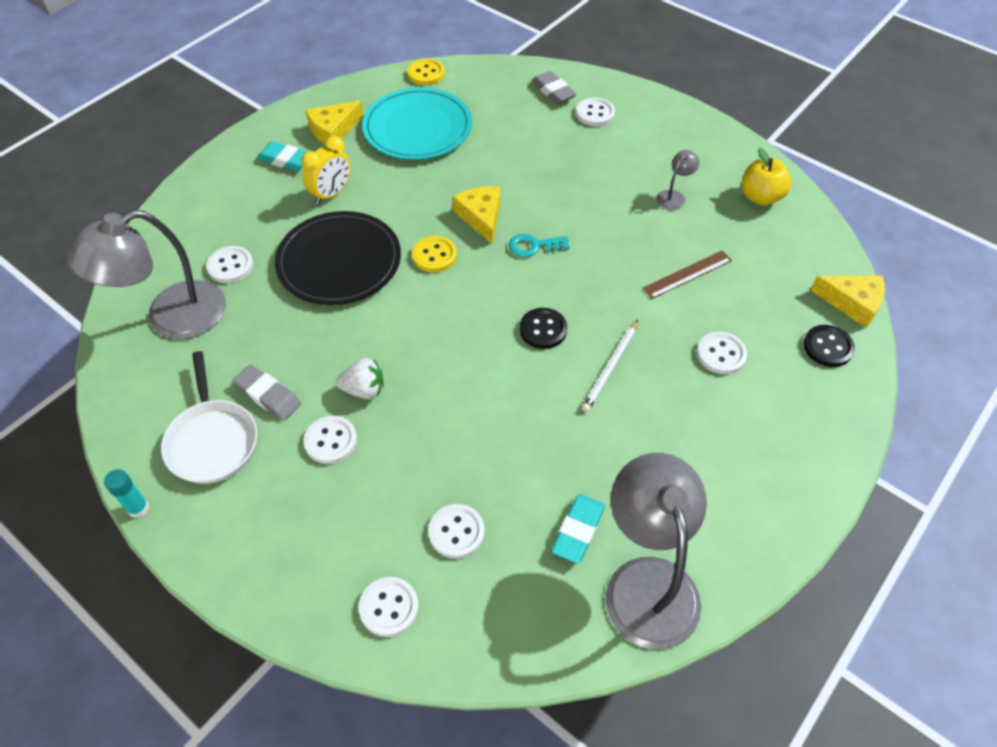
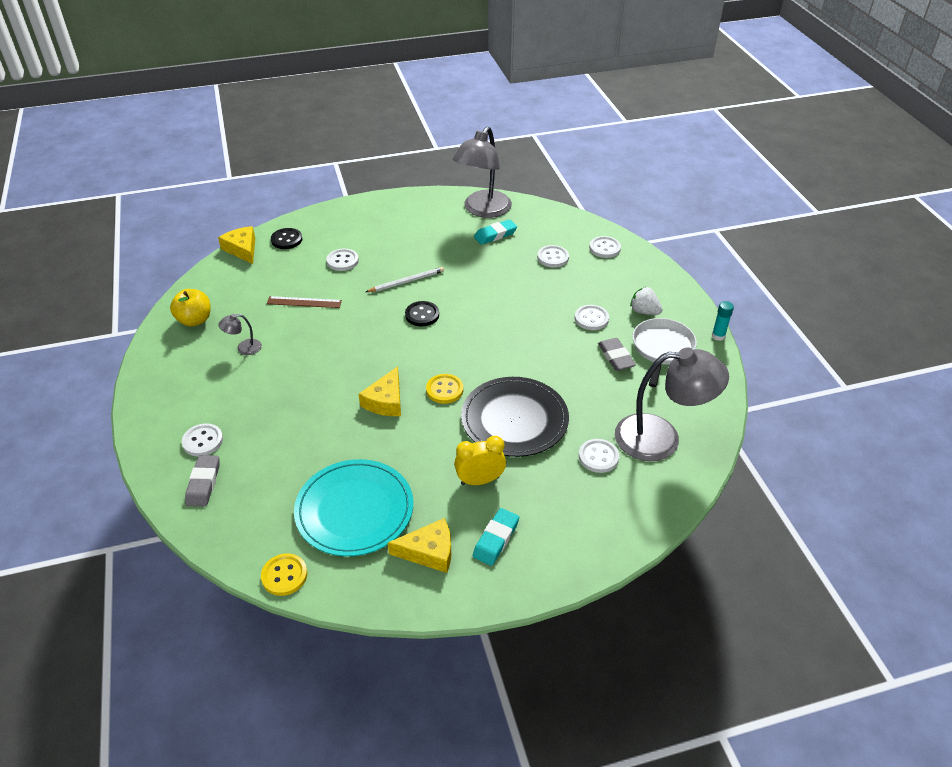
camera: 145 degrees left, 10 degrees down
turquoise eraser [257,141,307,172] -> turquoise eraser turned 60 degrees clockwise [473,508,519,566]
white strawberry [336,358,383,399] -> white strawberry moved to [630,287,662,315]
turquoise key [509,234,569,257] -> none

